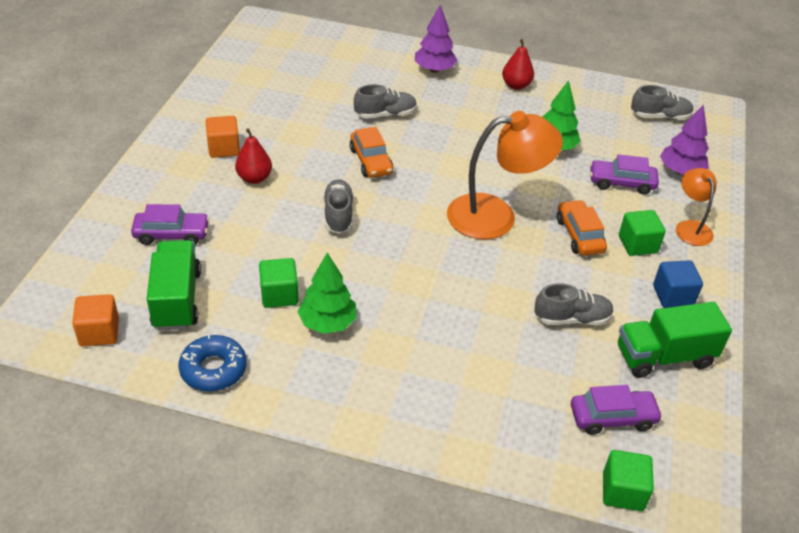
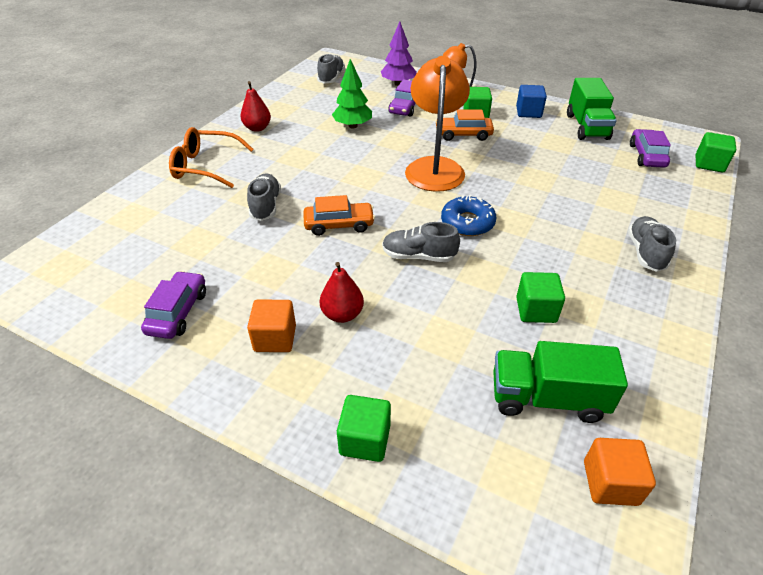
camera: 75 degrees left, 0 degrees up
purple car [131,204,210,245] -> purple car moved to [141,271,206,339]
blue donut [178,334,247,391] -> blue donut moved to [441,195,496,236]
green tree [297,253,357,334] -> none
purple tree [415,5,457,73] -> orange glasses [169,127,254,188]
grey shoe [534,283,614,325] -> grey shoe moved to [628,216,676,272]
none -> green cube [337,395,391,462]

